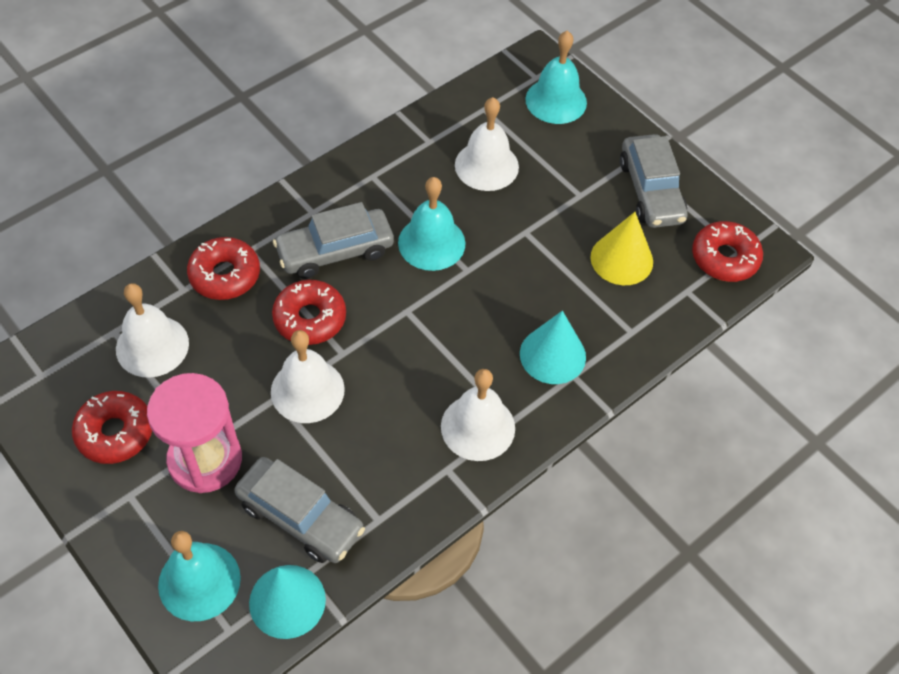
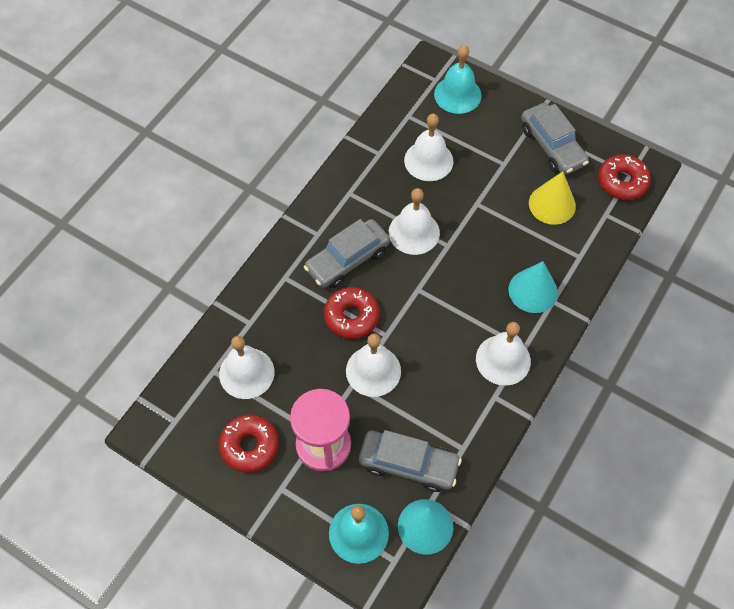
camera: 15 degrees left, 5 degrees up
red donut [187,237,260,300] -> none
turquoise bell [398,177,466,271] -> white bell [389,188,440,255]

